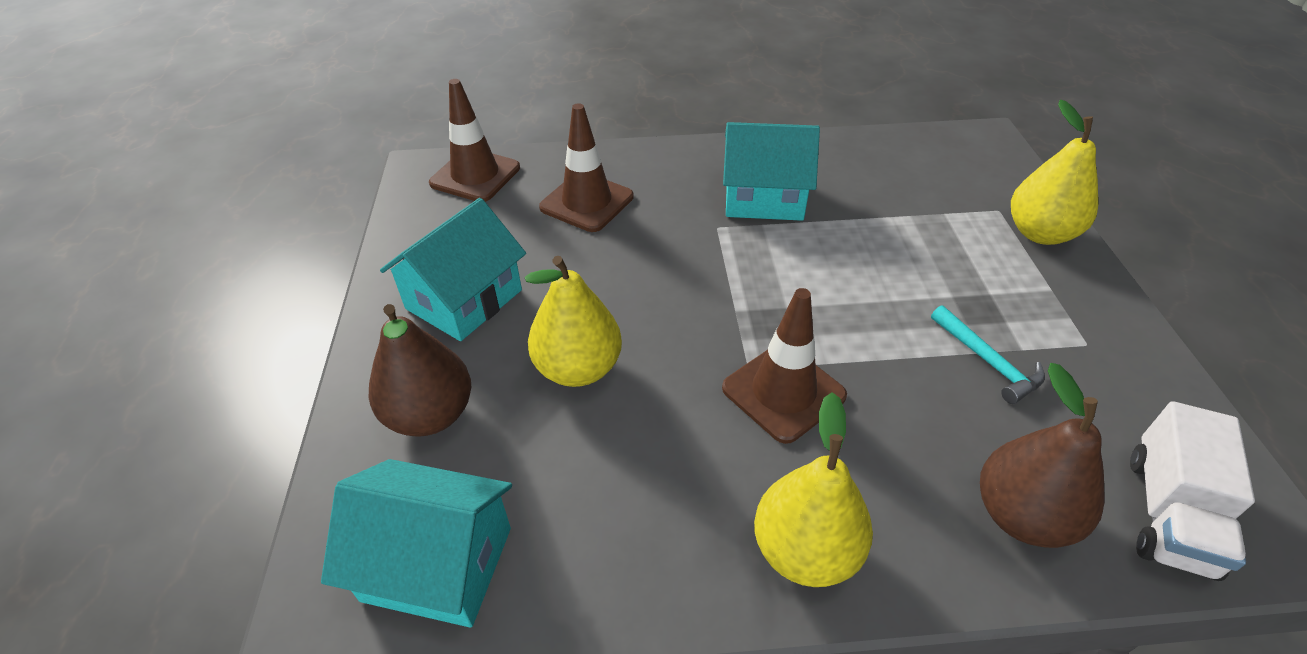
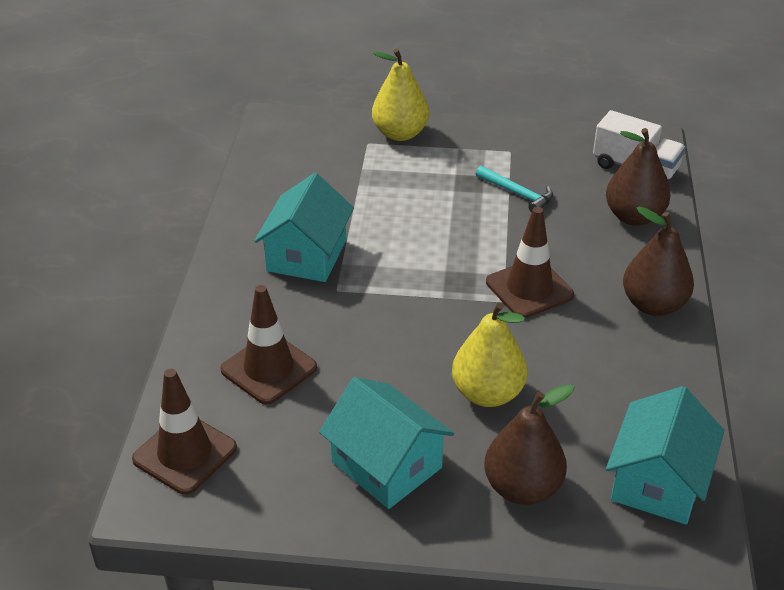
camera: 80 degrees left, 5 degrees down
yellow pear [754,392,873,587] -> brown pear [623,206,694,316]
turquoise hammer [931,305,1045,404] -> turquoise hammer turned 60 degrees clockwise [476,166,553,212]

